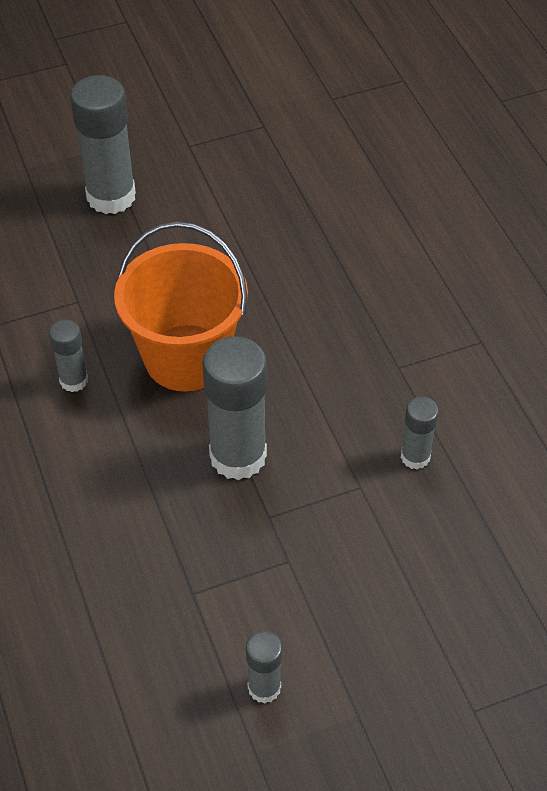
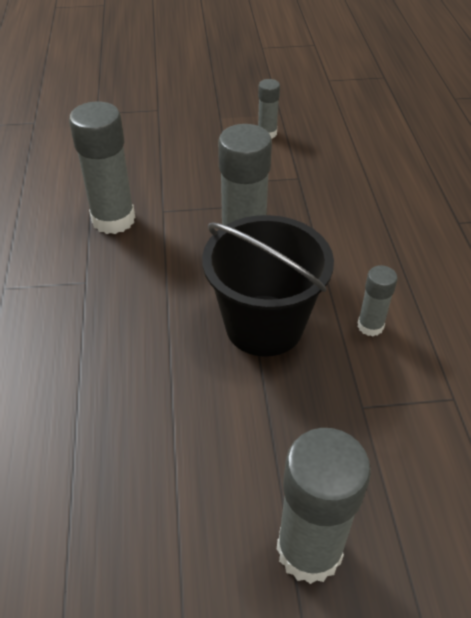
camera: 165 degrees left, 5 degrees down
orange bucket [114,221,248,392] -> black bucket [202,215,334,357]
grey glue stick [401,397,439,469] -> grey glue stick [69,101,135,234], size x1.91

